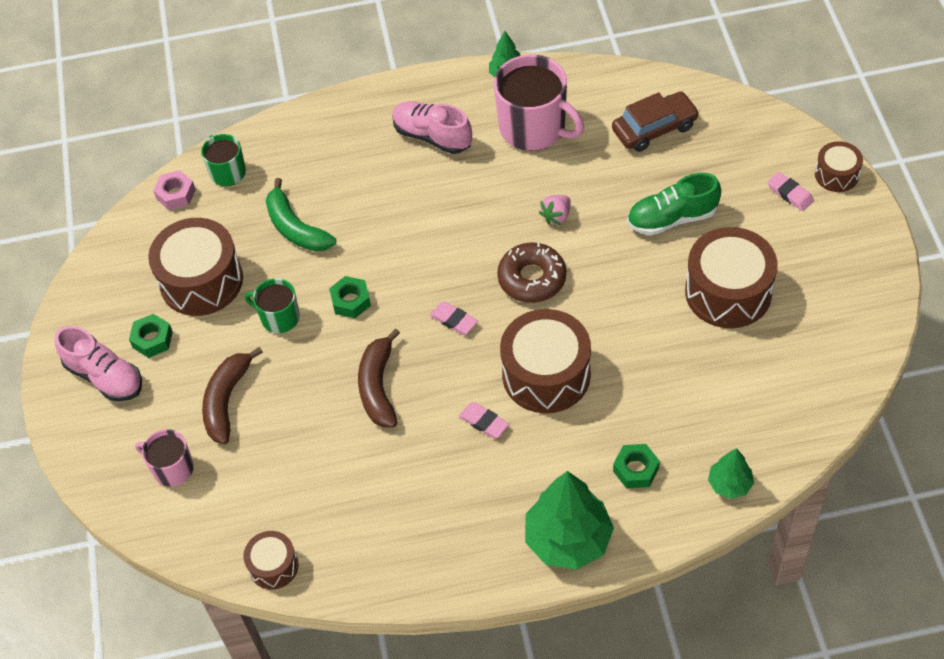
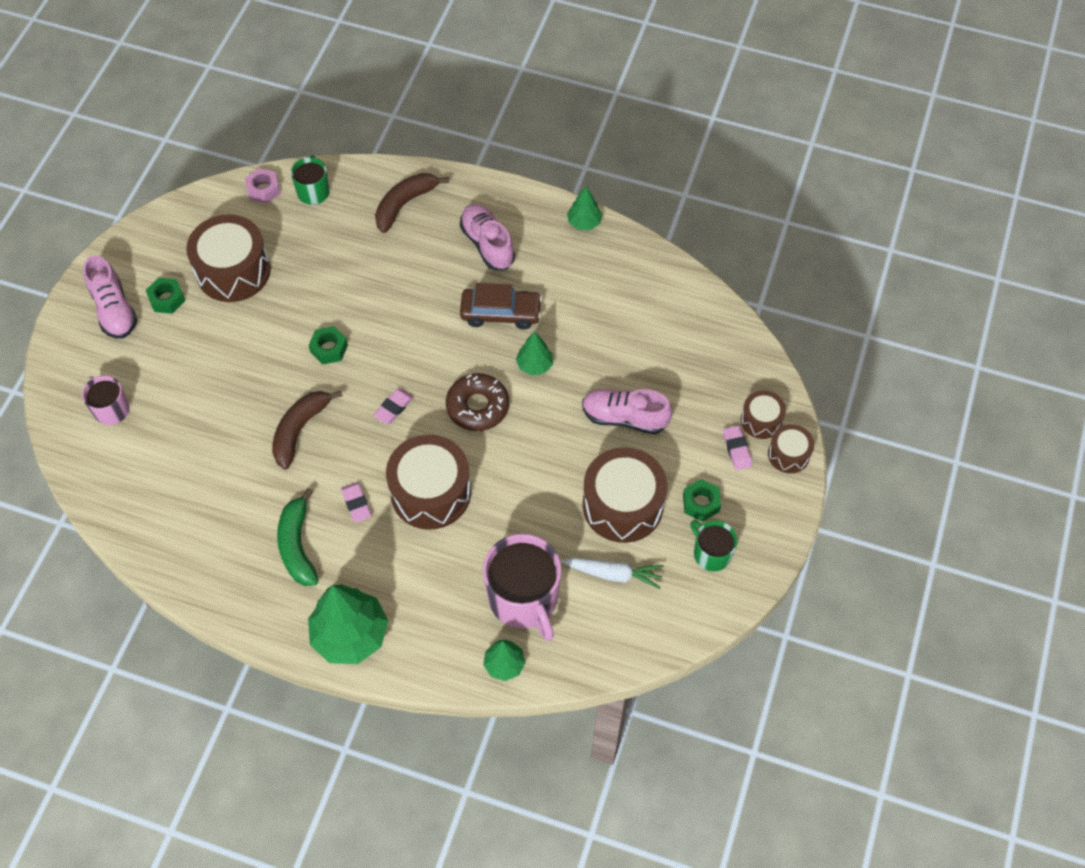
camera: 25 degrees right, 5 degrees up
brown banana [202,347,263,444] -> brown banana moved to [375,173,449,233]
brown drum [243,531,299,589] -> brown drum moved to [741,390,786,439]
green mug [245,278,300,333] -> green mug moved to [690,520,738,572]
green banana [266,178,336,252] -> green banana moved to [277,488,319,586]
pink eraser [430,302,478,335] -> pink eraser turned 60 degrees clockwise [373,388,414,424]
pink mug [494,54,584,151] -> pink mug moved to [483,534,561,641]
pink strawberry [539,195,571,225] -> green tree [516,332,553,376]
brown car [612,91,700,152] -> brown car moved to [460,283,542,330]
green nut [613,444,660,488] -> green nut moved to [683,479,721,522]
green shoe [627,173,721,236] -> pink shoe [582,389,672,434]
none -> white carrot [561,558,664,589]

